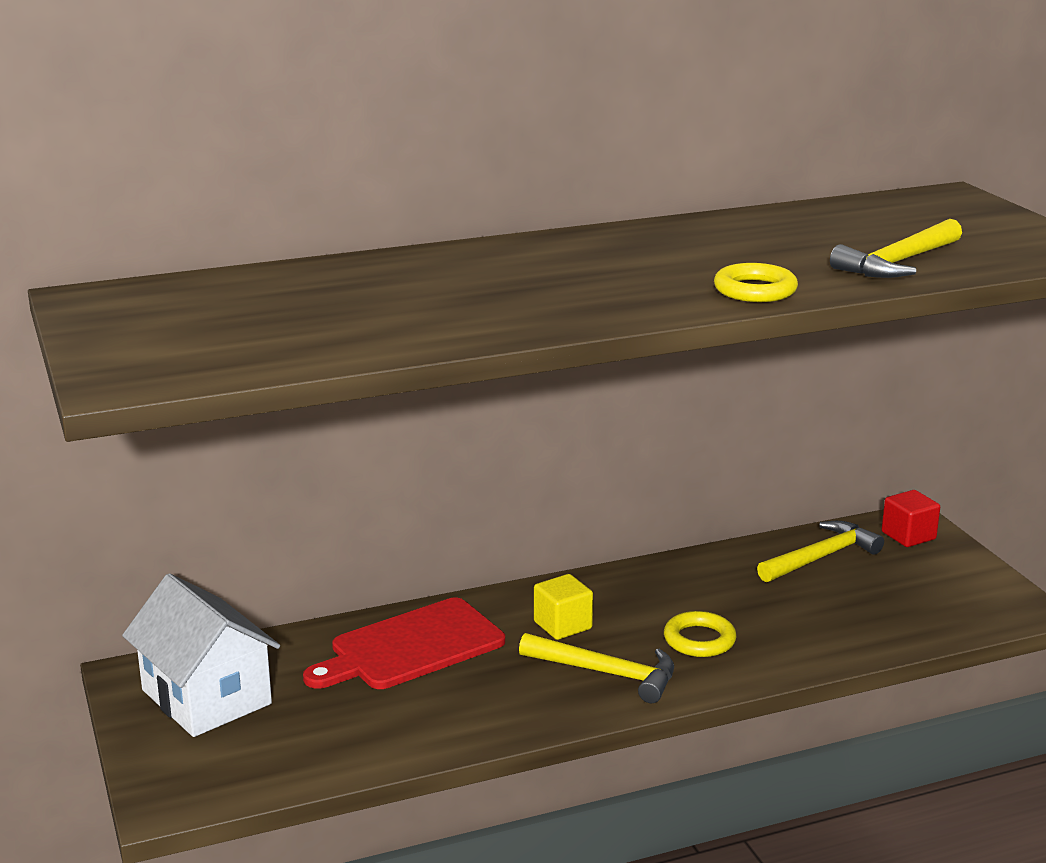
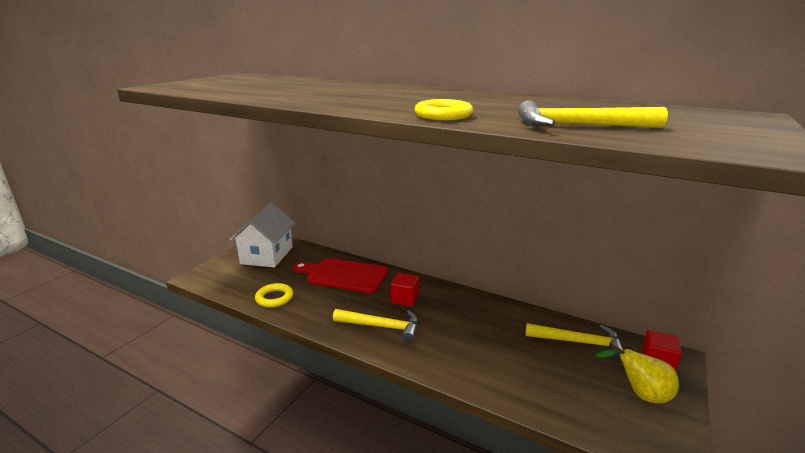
camera: 50 degrees right, 0 degrees up
yellow hammer [519,633,674,703] -> yellow hammer turned 60 degrees counterclockwise [333,309,418,343]
yellow cube [534,574,593,640] -> red cube [390,273,419,307]
yellow ring [664,611,737,657] -> yellow ring moved to [255,283,293,308]
none -> yellow pear [595,344,679,403]

